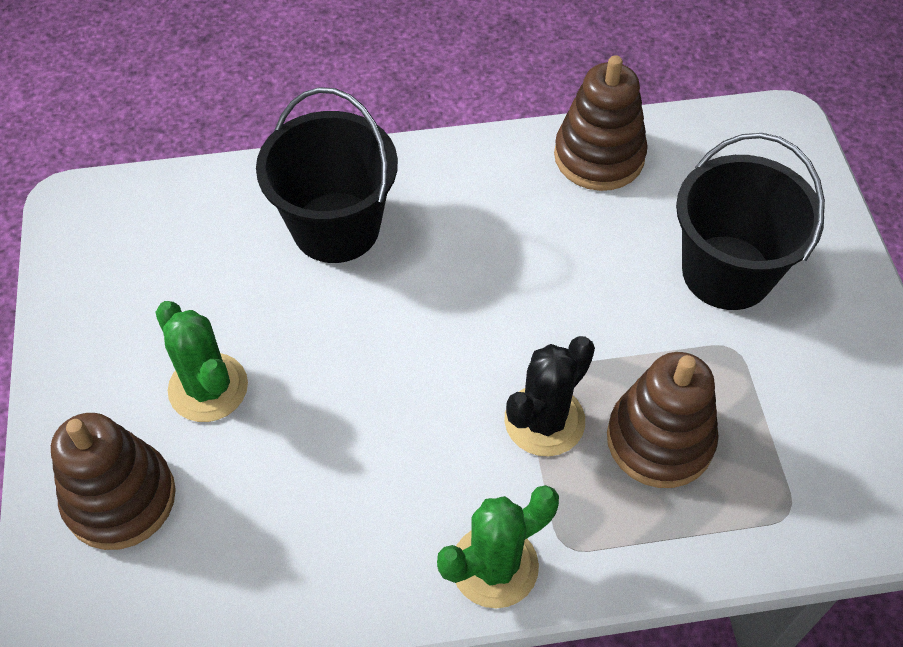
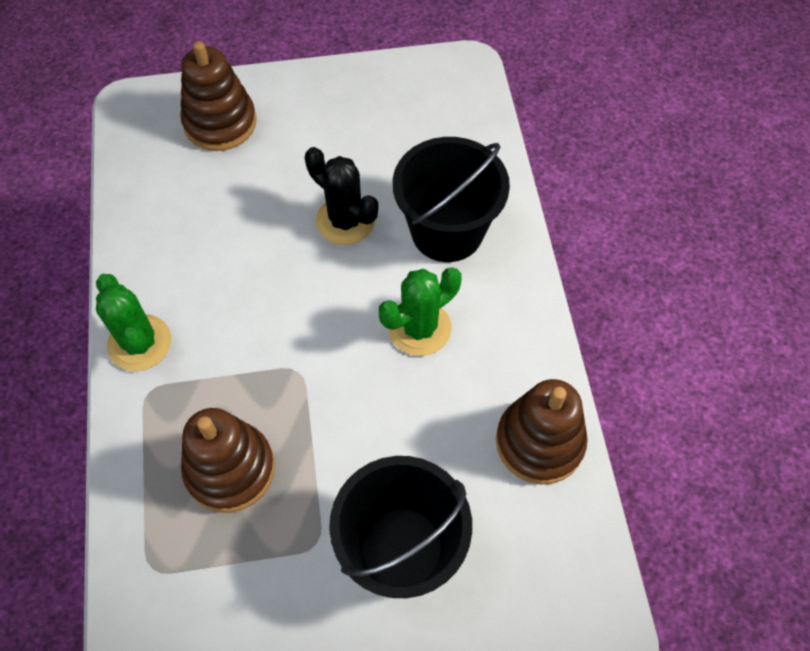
camera: 90 degrees right, 5 degrees up
green cactus [156,301,248,422] -> green cactus moved to [379,267,462,356]
black cactus [504,336,595,456] -> black cactus moved to [305,147,378,245]

